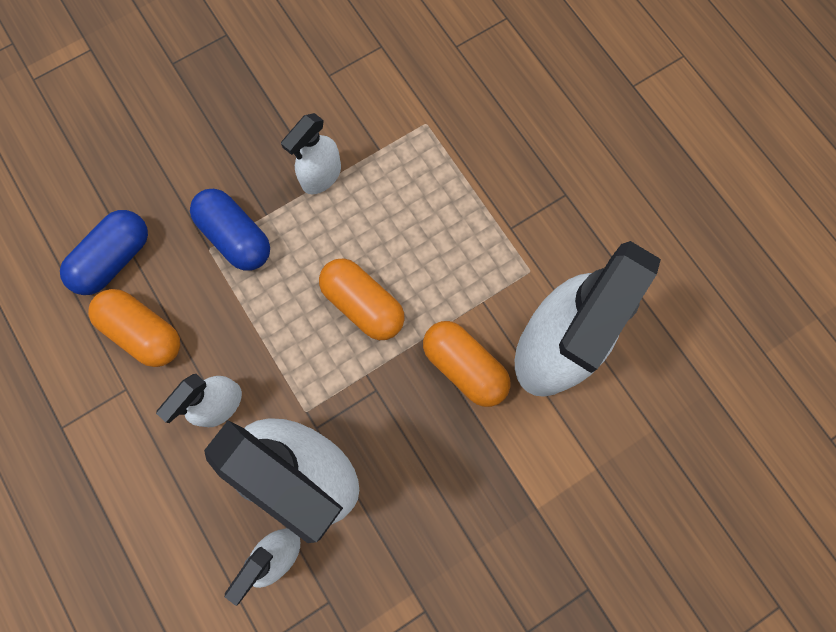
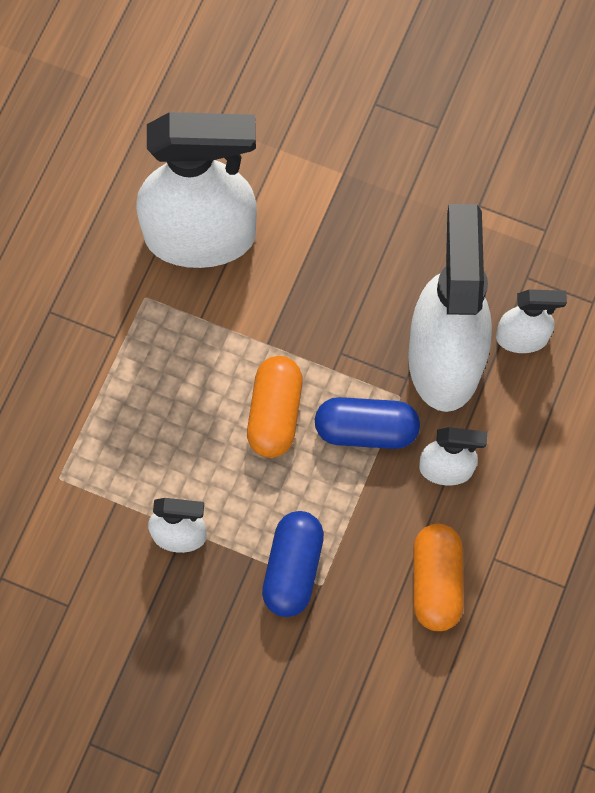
camera: 125 degrees left, 5 degrees down
blue capsule [60,210,148,295] -> blue capsule moved to [315,397,420,449]
orange capsule [423,321,511,407] -> none

